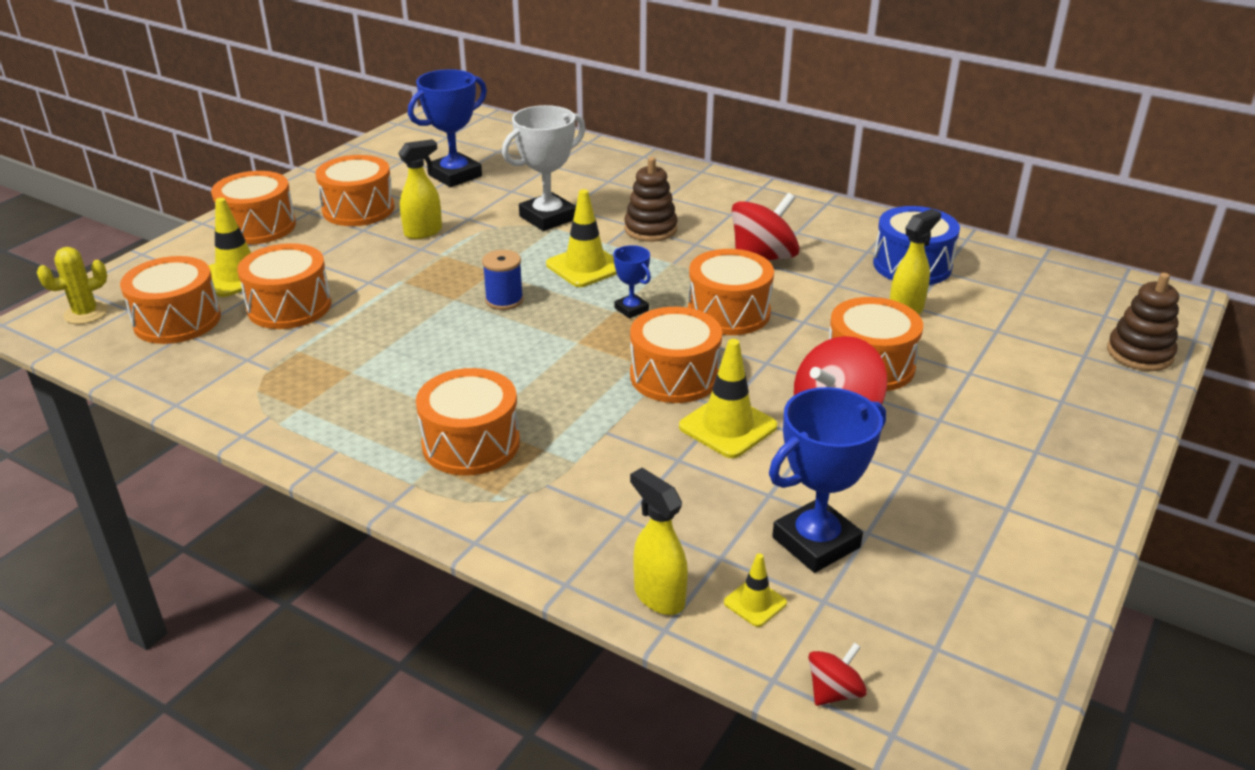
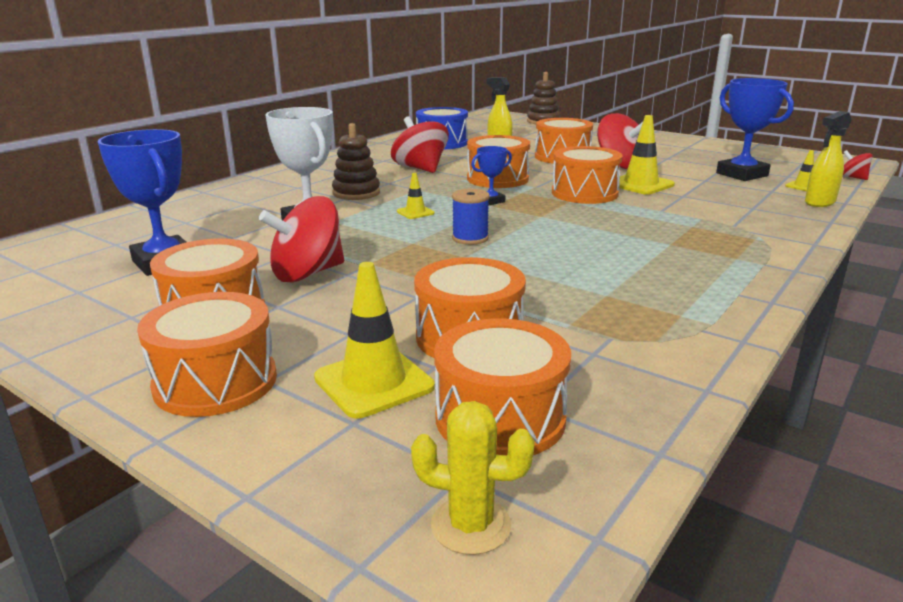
camera: 85 degrees left, 10 degrees down
yellow cactus [37,247,108,324] -> yellow cactus turned 45 degrees counterclockwise [411,401,535,555]
yellow spray bottle [398,139,442,239] -> red spinning top [259,196,344,283]
orange drum [416,368,520,476] -> none
yellow traffic cone [546,189,617,287] -> yellow traffic cone [397,173,435,219], size x0.53

